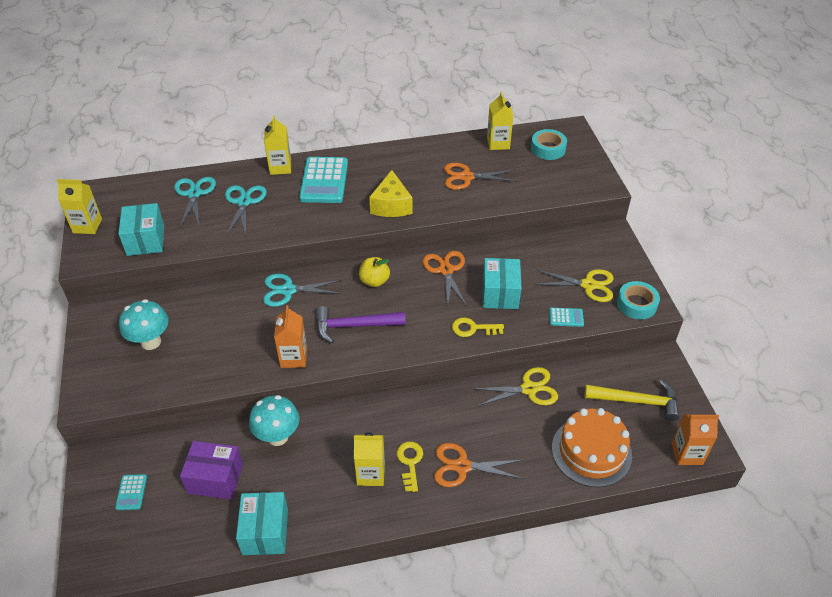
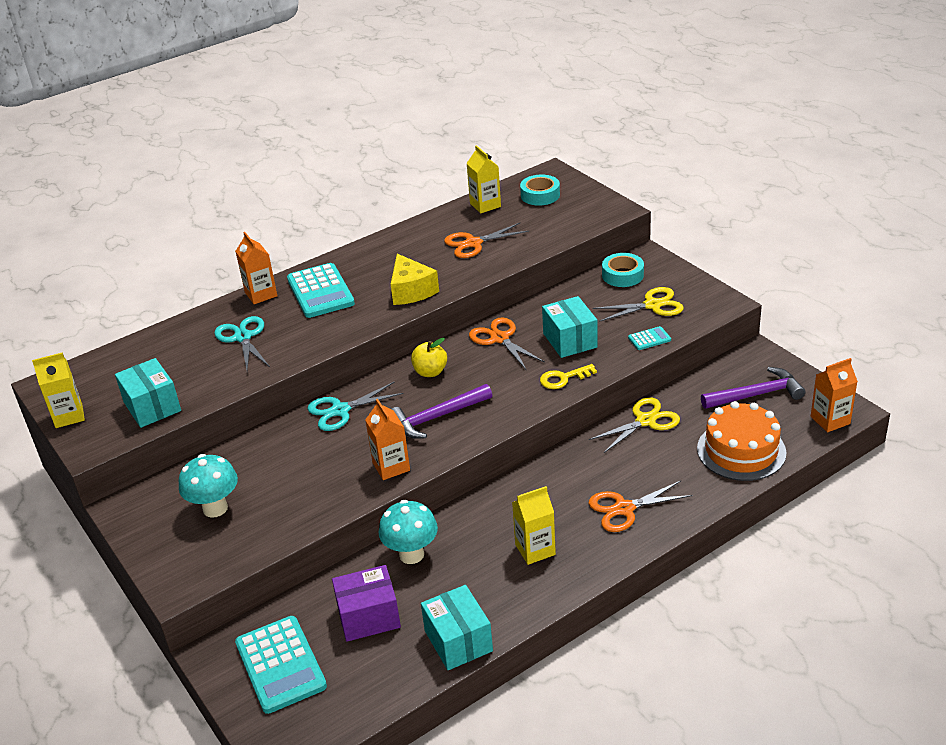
camera: 20 degrees left, 10 degrees down
turquoise calculator [115,474,147,510] -> turquoise calculator [235,616,327,714], size x2.16
turquoise scissors [174,177,216,227] -> none
yellow carton [264,115,291,175] -> orange carton [235,232,277,304]
yellow key [397,442,423,492] -> none
yellow hammer [584,380,680,421] -> purple hammer [701,367,805,409]
turquoise tape [617,281,660,320] -> turquoise tape moved to [602,253,644,287]

